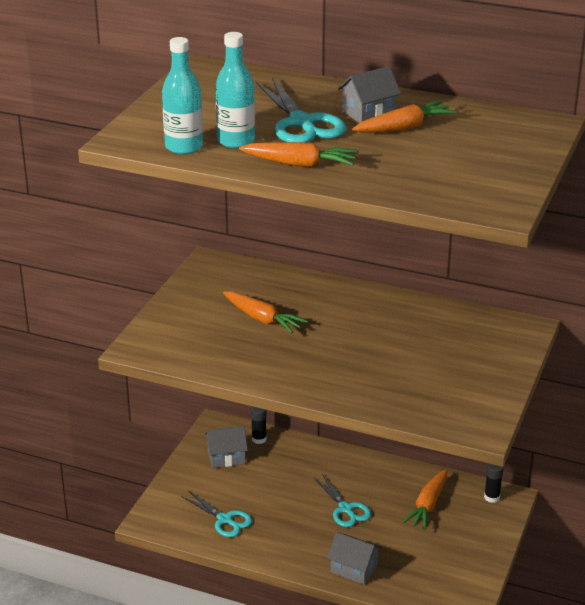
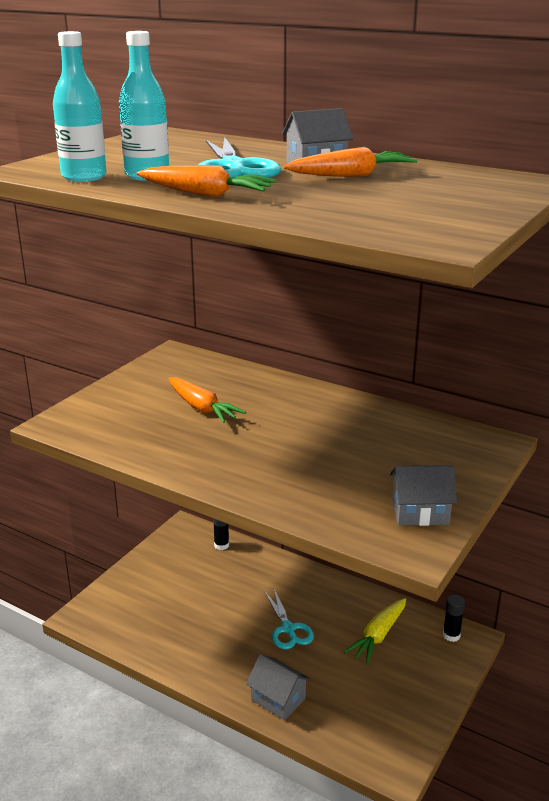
camera: 10 degrees right, 5 degrees down
turquoise scissors [181,491,252,537] -> none
grey house [205,426,248,468] -> grey house moved to [390,465,457,526]
orange carrot [402,469,447,530] -> yellow carrot [344,598,406,664]

